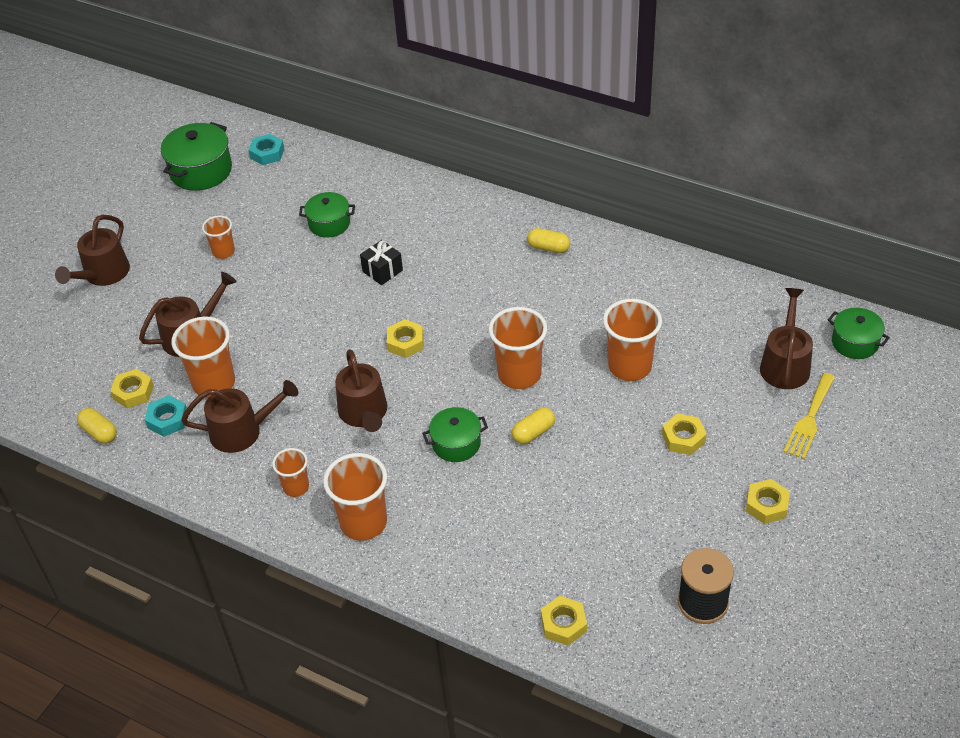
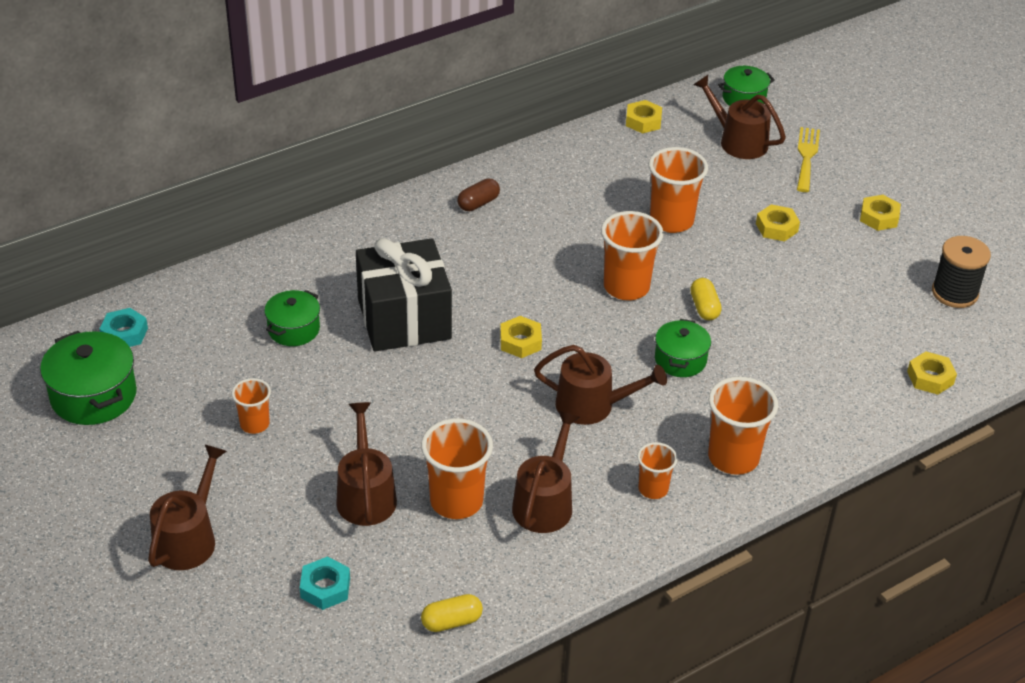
camera: 65 degrees left, 5 degrees down
brown watering can [55,215,130,286] -> brown watering can turned 120 degrees counterclockwise [148,445,227,570]
yellow nut [110,369,154,409] -> yellow nut moved to [626,100,662,133]
turquoise nut [145,396,187,437] -> turquoise nut moved to [300,556,350,610]
black gift [360,240,403,285] -> black gift [356,238,452,352], size x2.31
yellow capsule [527,228,570,253] -> brown capsule [457,178,500,211]
yellow fork [784,373,835,459] -> yellow fork turned 135 degrees counterclockwise [797,127,820,192]

